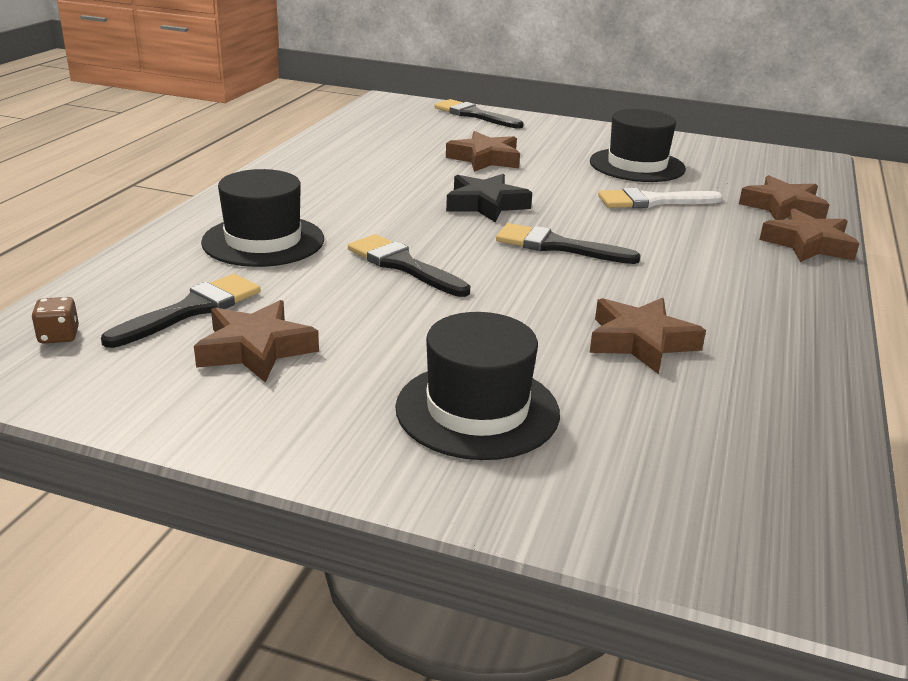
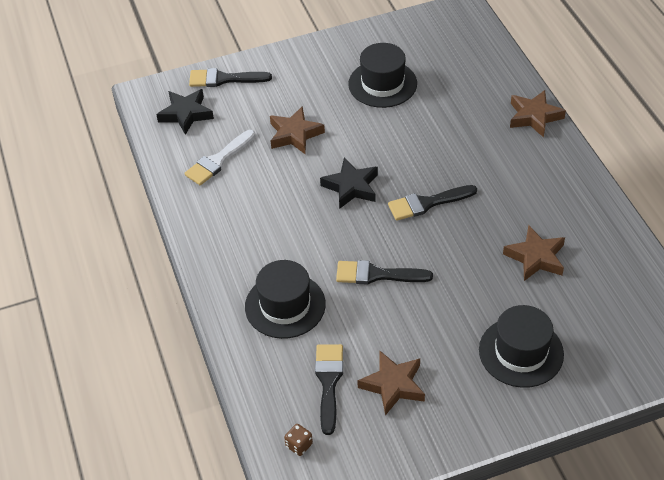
camera: 35 degrees left, 20 degrees up
white brush [598,188,723,208] -> white brush moved to [184,130,255,185]
brown star [739,175,830,220] -> none
none -> black star [156,89,214,135]

